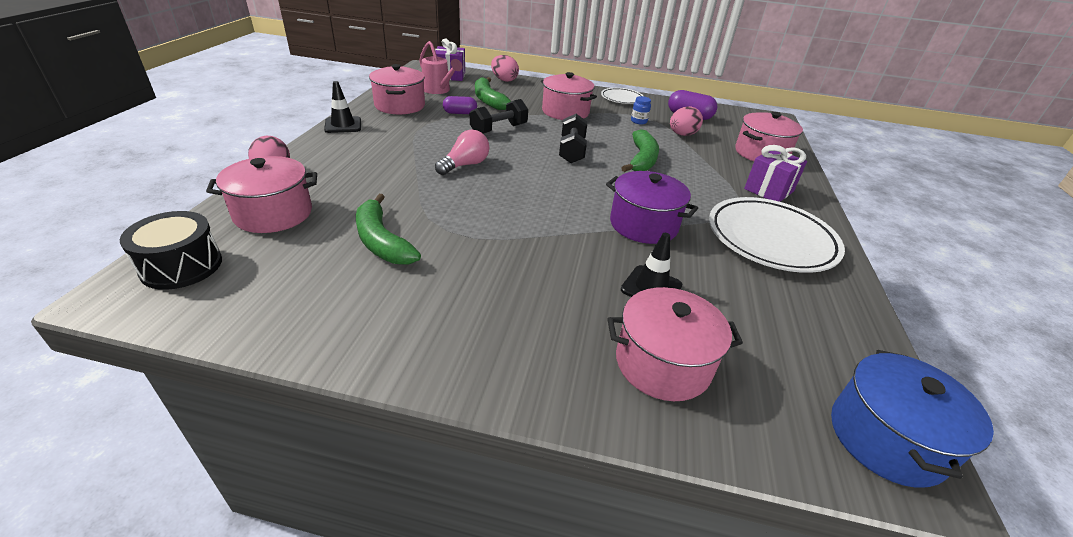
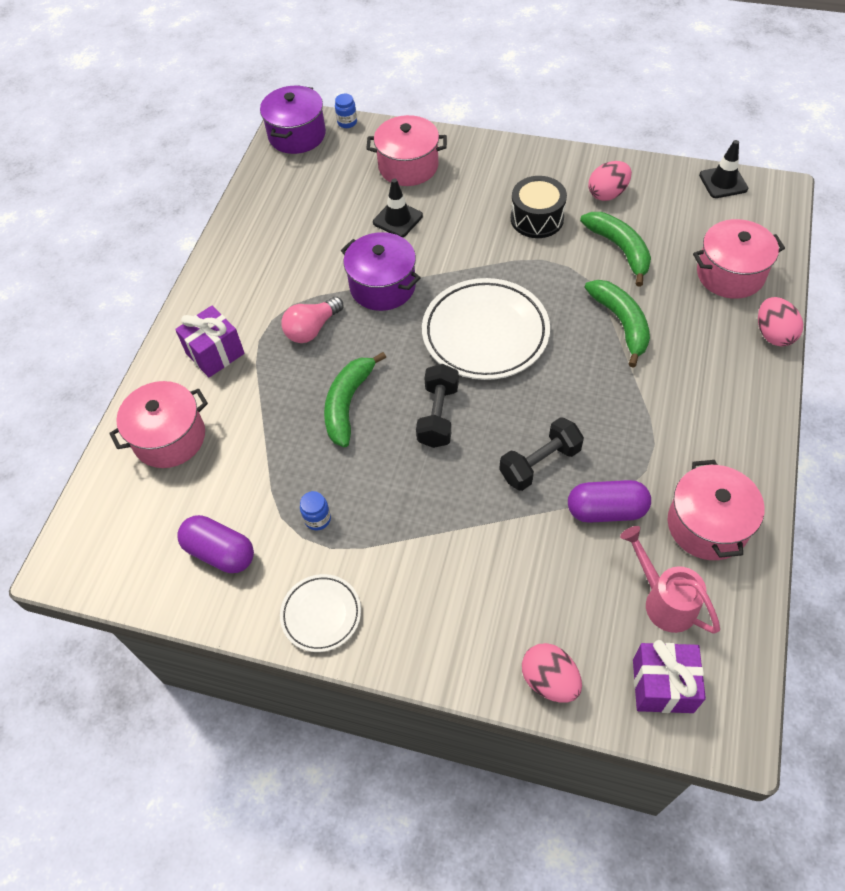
camera: 170 degrees left, 20 degrees up
black drum [120,211,222,290] -> black drum moved to [511,176,567,238]
black traffic cone [324,81,361,133] -> black traffic cone moved to [699,140,748,198]
pink light bulb [435,130,489,175] -> pink light bulb moved to [282,297,344,343]
purple capsule [443,96,477,114] -> purple capsule [568,480,651,523], size x1.51
green banana [475,77,511,110] -> green banana moved to [585,280,650,368]
pink pot [541,72,597,120] -> none
pink egg [670,106,703,136] -> pink egg moved to [588,161,632,201]
white plate [709,197,845,273] -> white plate moved to [422,278,550,380]
blue pot [831,350,994,488] -> purple pot [260,86,326,154]
none -> blue jar [335,94,357,128]

